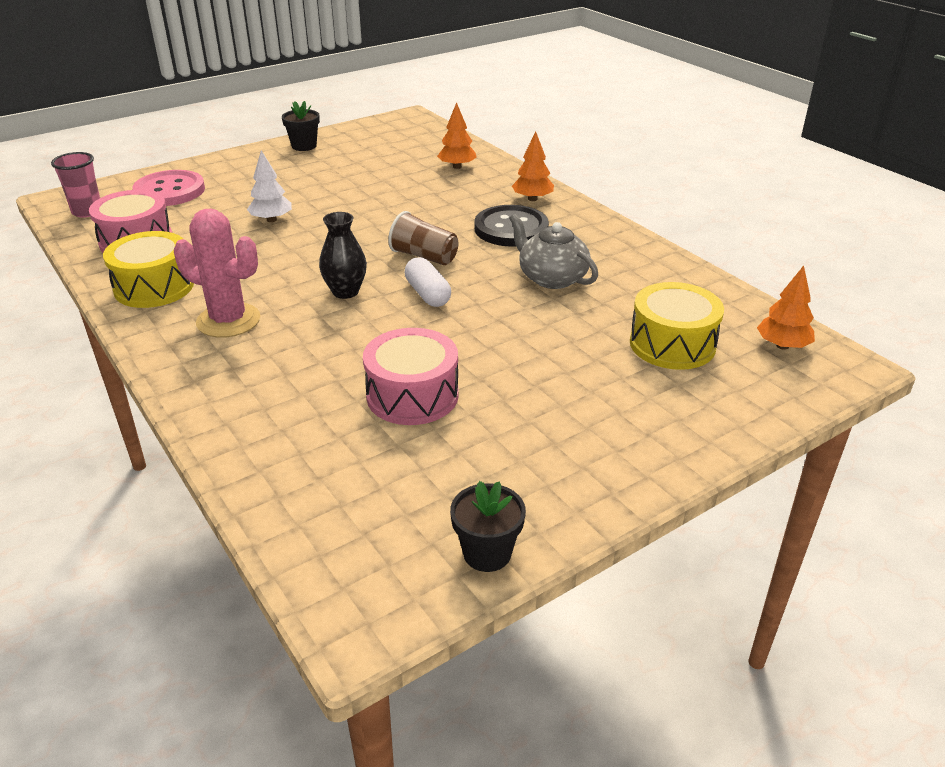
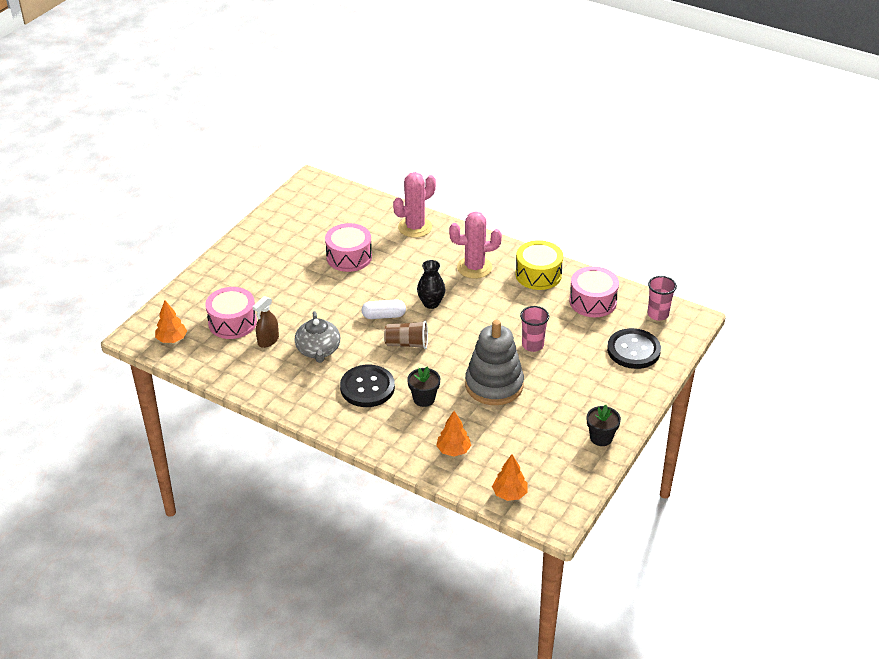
camera: 155 degrees right, 5 degrees up
pink button [132,170,205,206] -> black button [607,328,661,369]
white tree [247,150,292,222] -> pink cup [520,306,549,352]
white capsule [405,257,451,307] -> white capsule turned 45 degrees counterclockwise [362,299,406,319]
black flower pot [450,481,526,572] -> black flower pot moved to [407,366,440,407]
grey teapot [509,214,598,289] -> grey teapot turned 60 degrees clockwise [295,311,340,363]
orange tree [512,132,554,201] -> orange tree moved to [492,454,528,501]
yellow drum [630,282,724,370] -> pink drum [205,287,257,339]
none -> brown spray bottle [252,296,279,348]
none -> pink cactus [393,172,436,238]
none -> grey stacking toy [465,320,524,405]

